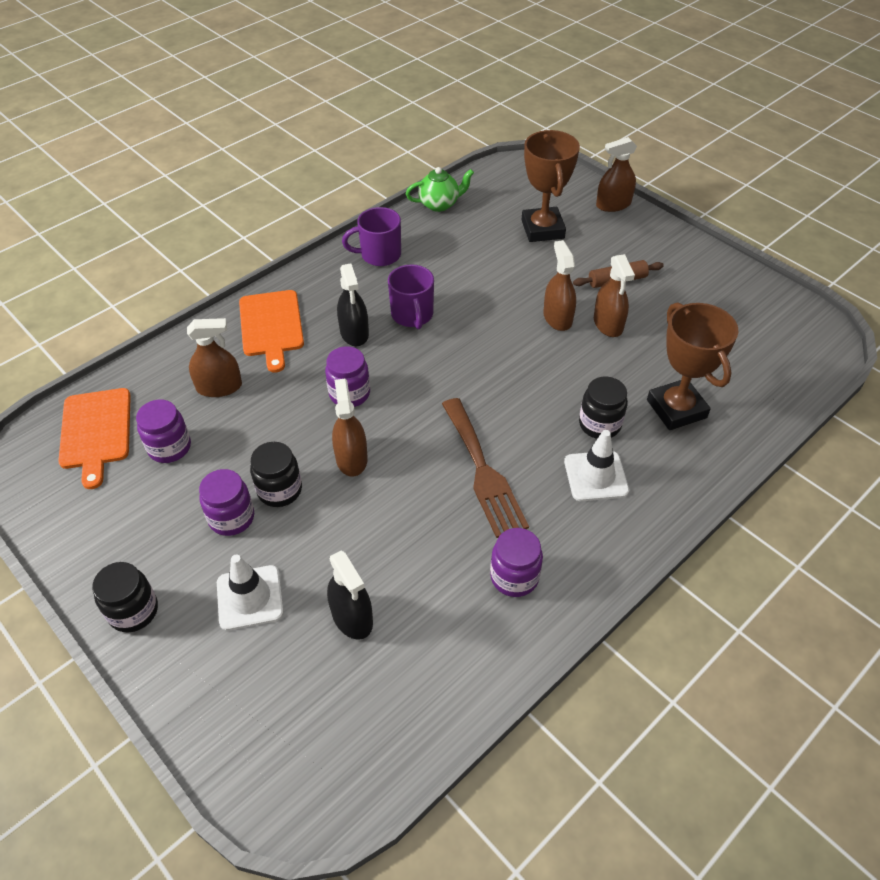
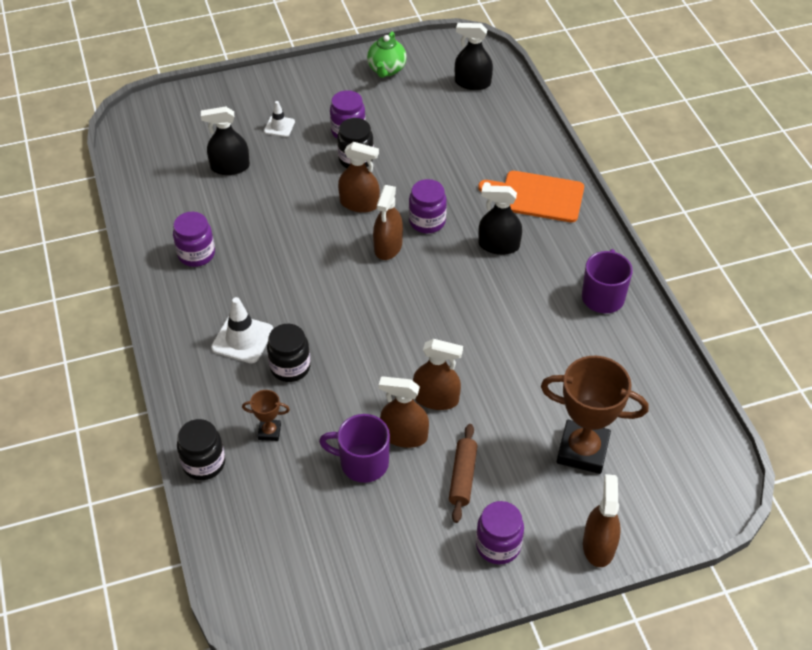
camera: 115 degrees right, 0 degrees up
orange cutting board [58,388,131,489] -> black spray bottle [455,23,493,90]
black jar [92,562,158,632] -> black jar moved to [177,419,225,480]
purple jar [136,400,191,463] -> purple jar moved to [476,501,524,565]
brown spray bottle [187,318,242,397] -> brown spray bottle moved to [373,185,403,260]
white traffic cone [217,555,284,631] -> white traffic cone [264,101,295,137], size x0.61
purple mug [388,264,434,329] -> purple mug moved to [319,414,390,483]
green teapot [406,167,474,212] -> green teapot moved to [367,31,407,78]
brown fork [442,398,529,538] -> none
brown trophy [647,302,738,430] -> brown trophy [242,390,290,441], size x0.46

